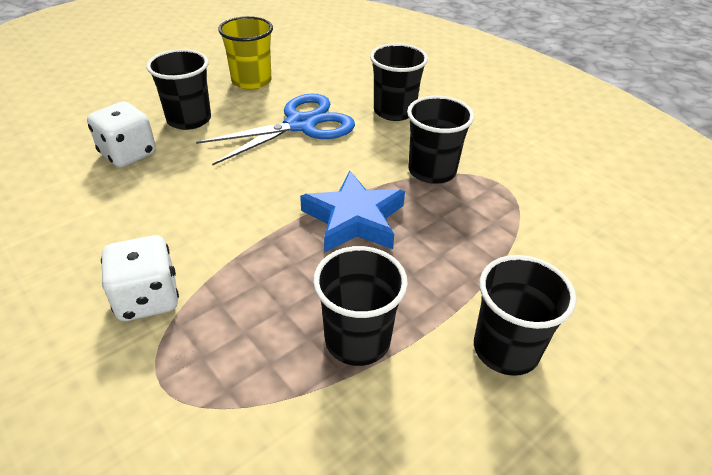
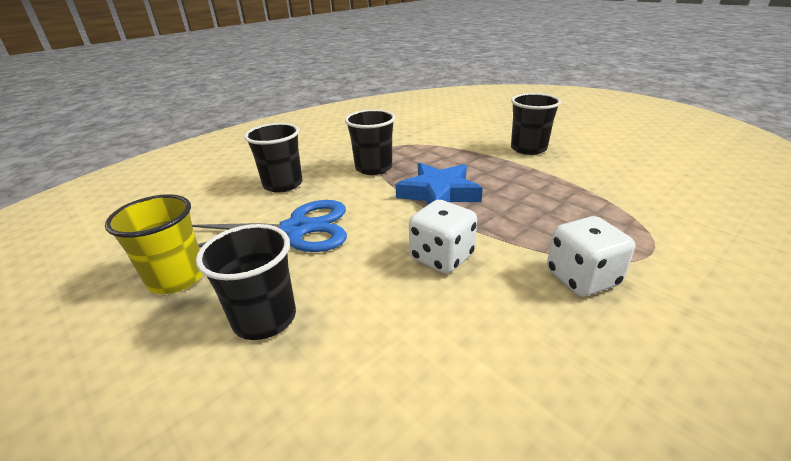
camera: 90 degrees left, 10 degrees down
white dice [87,101,156,168] -> white dice moved to [409,200,477,274]
blue scissors [196,93,355,165] -> blue scissors turned 120 degrees clockwise [192,200,347,252]
black cup [313,246,408,366] -> none

